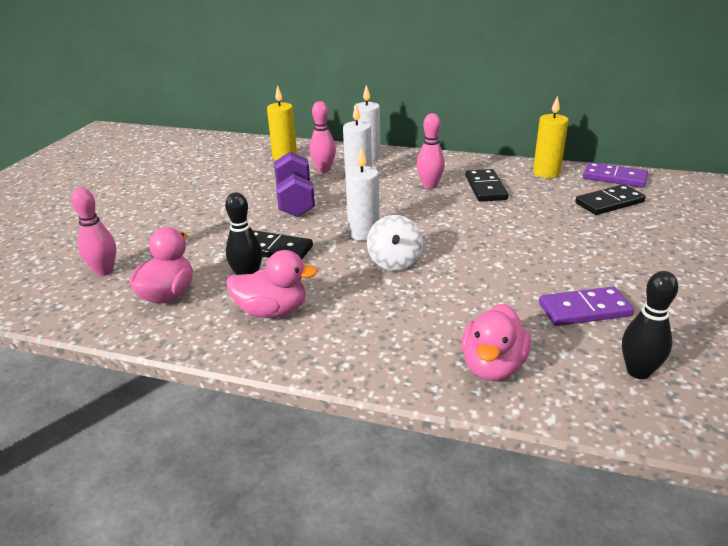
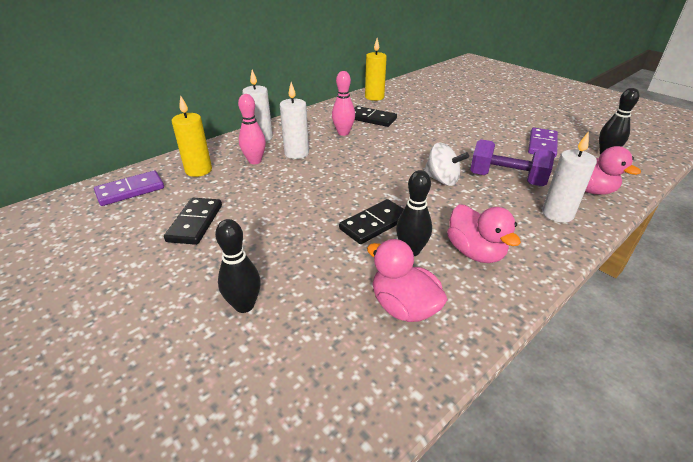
camera: 60 degrees left, 5 degrees up
pink bowling pin [71,188,116,276] -> none
pink duck [226,250,318,318] -> pink duck turned 120 degrees clockwise [447,204,521,263]
purple dumbbell [274,152,315,217] -> purple dumbbell moved to [470,139,555,186]
white candle [345,147,379,241] -> white candle moved to [542,131,597,223]
black domino [575,184,646,215] -> black domino moved to [164,198,222,245]
purple domino [583,162,648,188] -> purple domino moved to [94,171,164,206]
none -> black bowling pin [215,219,261,313]

